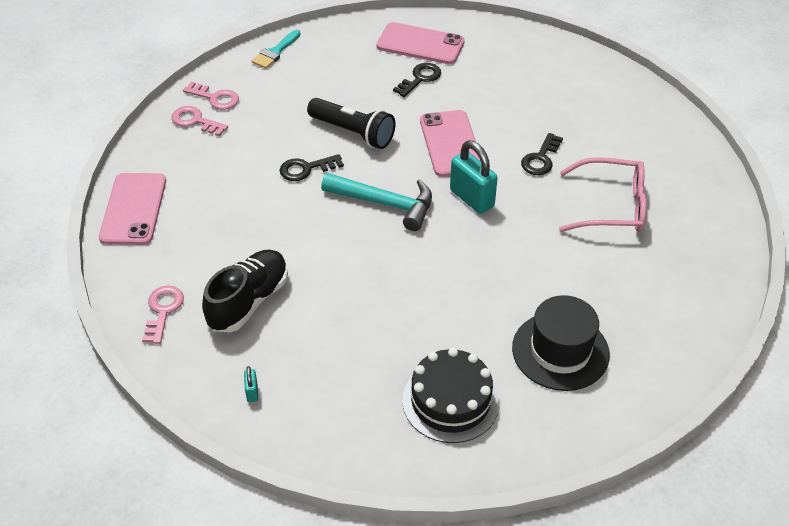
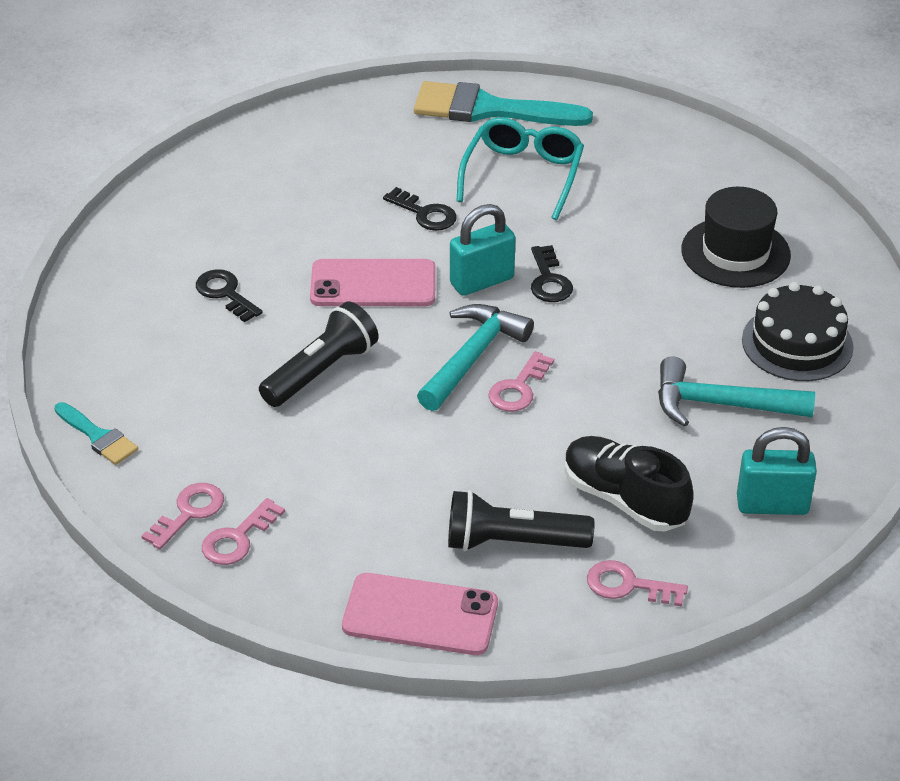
camera: 80 degrees left, 5 degrees down
turquoise padlock [244,366,258,402] -> turquoise padlock [737,427,817,515], size x2.27
black key [279,154,344,181] -> black key moved to [531,245,573,302]
pink phone [377,22,465,64] -> none
pink glasses [559,157,647,232] -> turquoise glasses [456,117,584,220]
none -> turquoise brush [414,81,593,126]
none -> black flashlight [448,490,595,551]
none -> pink key [488,351,554,412]
none -> turquoise hammer [658,356,815,427]

